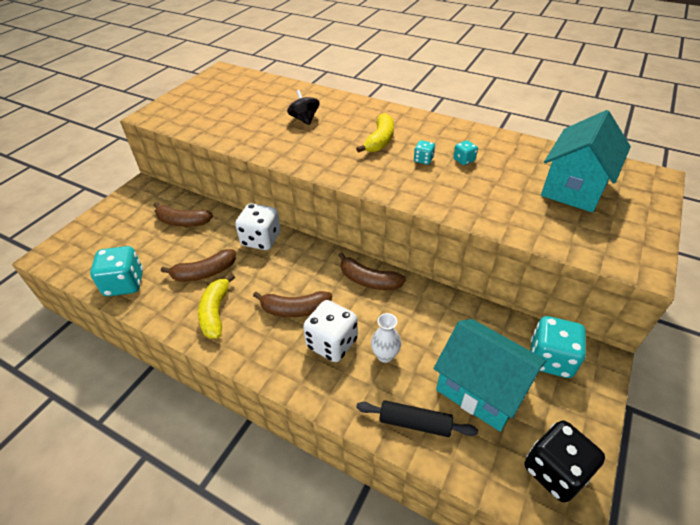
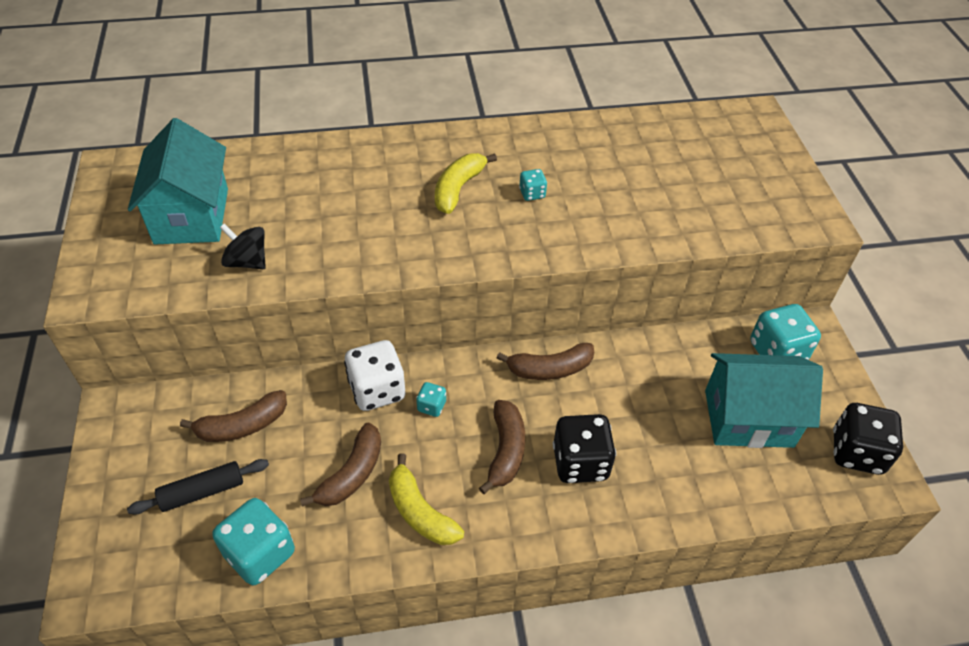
camera: 40 degrees left, 5 degrees up
brown banana [253,291,332,317] -> brown banana turned 45 degrees counterclockwise [479,400,525,494]
black spinning top [287,90,320,125] -> black spinning top moved to [220,224,266,269]
white dice [303,300,358,362] -> black dice [553,414,616,483]
yellow banana [356,113,394,153] -> yellow banana turned 135 degrees counterclockwise [435,153,497,214]
black rolling pin [356,400,478,437] -> black rolling pin moved to [127,459,269,515]
white vase [371,313,401,363] -> none
turquoise dice [453,140,478,165] -> turquoise dice moved to [416,382,446,417]
turquoise house [541,110,631,213] -> turquoise house moved to [128,118,228,244]

